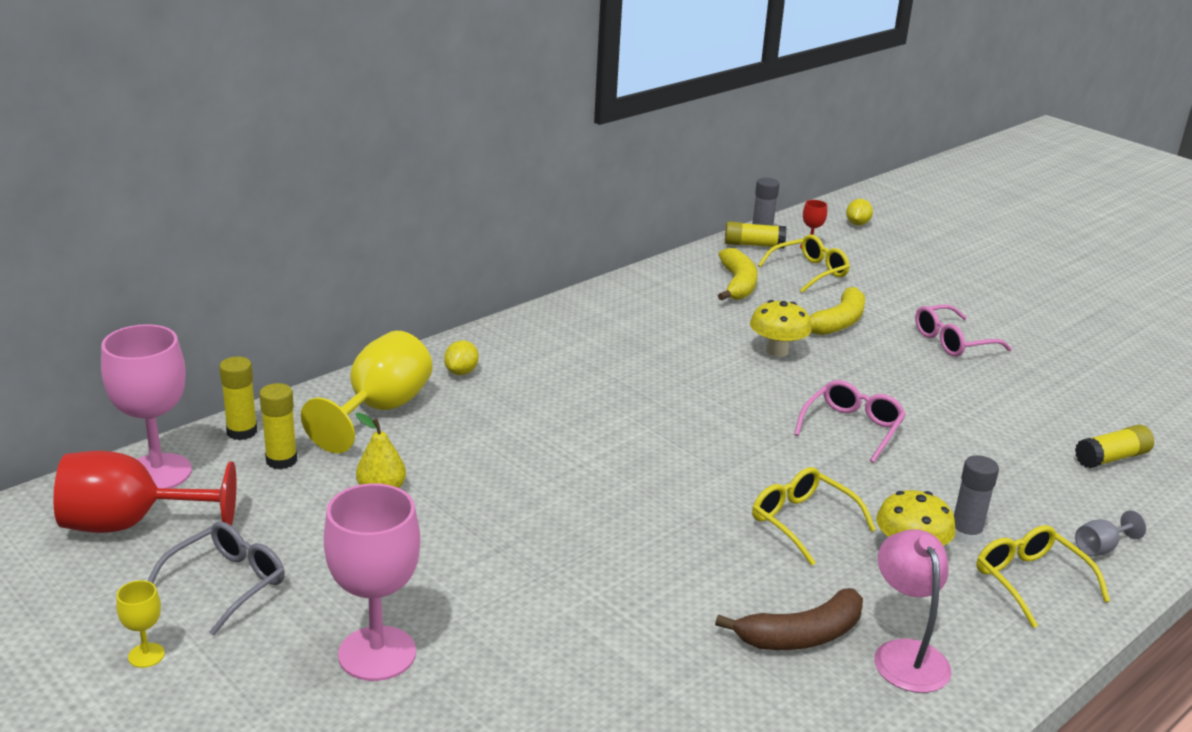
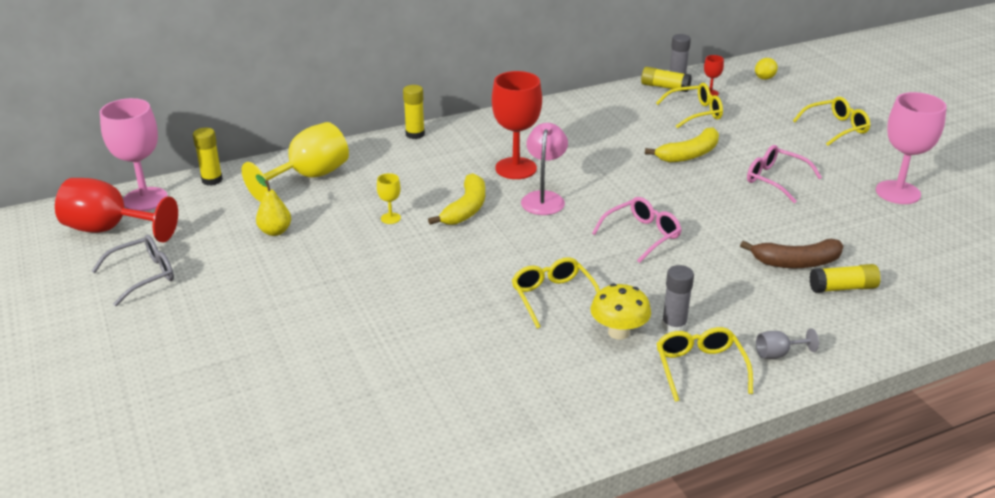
camera: 20 degrees right, 5 degrees up
yellow goblet [116,580,165,668] -> yellow goblet moved to [377,173,401,224]
yellow glue stick [259,383,297,469] -> yellow glue stick moved to [403,85,425,139]
pink goblet [324,483,421,681] -> pink goblet moved to [876,92,947,204]
yellow lemon [444,340,479,375] -> none
brown banana [715,588,863,650] -> brown banana moved to [740,239,843,268]
yellow banana [718,248,758,300] -> yellow banana moved to [428,173,485,225]
yellow mushroom [750,300,812,357] -> none
pink lamp [874,529,951,693] -> pink lamp moved to [521,123,568,215]
pink glasses [915,304,1012,357] -> pink glasses turned 45 degrees clockwise [747,145,822,203]
none -> red goblet [492,71,542,179]
none -> yellow glasses [793,97,870,146]

